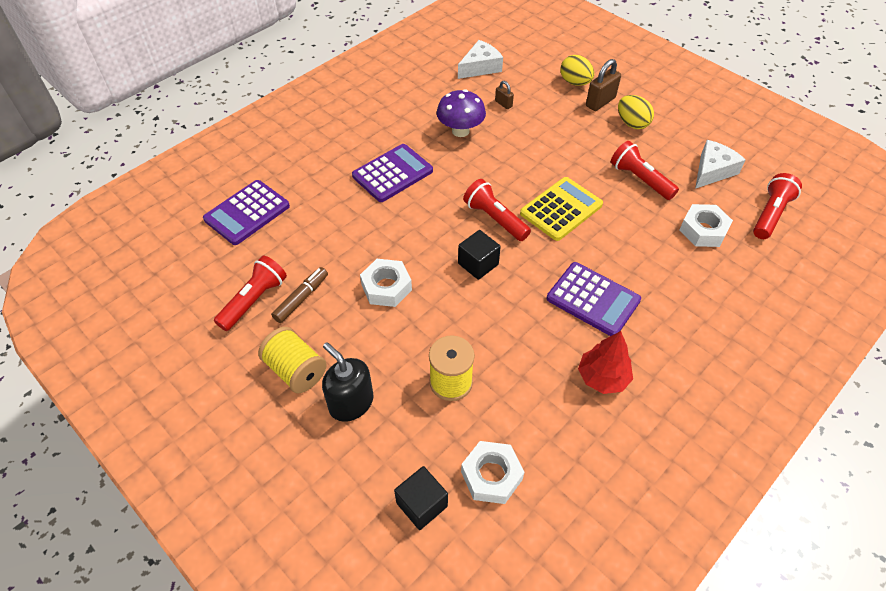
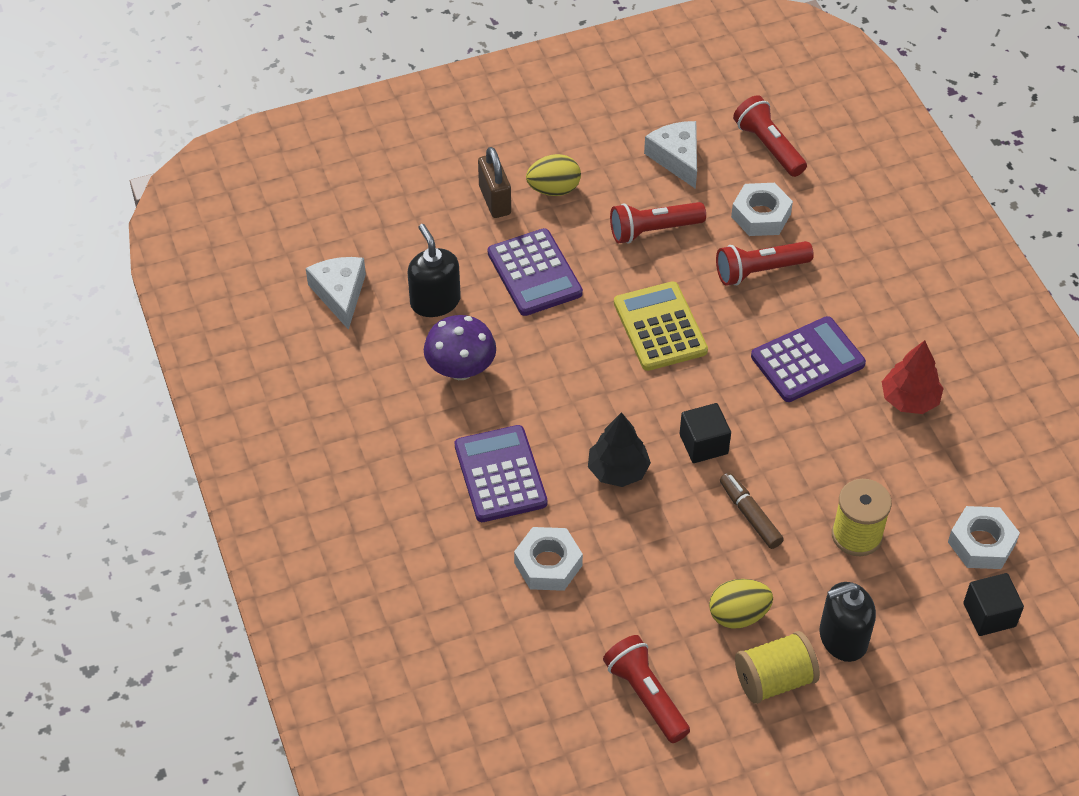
camera: 65 degrees left, 0 degrees up
purple calculator [203,180,290,245] -> purple calculator moved to [488,228,583,316]
brown marker [271,267,328,323] -> brown marker moved to [720,472,784,549]
white nut [360,259,412,307] -> white nut moved to [514,527,583,591]
red flashlight [463,179,531,241] -> red flashlight moved to [716,241,814,286]
brown padlock [495,81,514,109] -> black soap dispenser [408,224,461,317]
yellow egg [561,55,594,86] -> yellow egg moved to [709,579,773,629]
none -> black tree [588,412,651,487]

